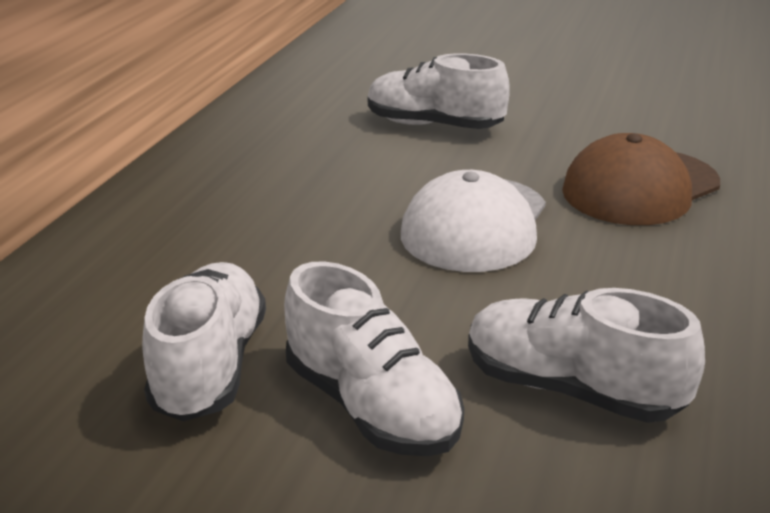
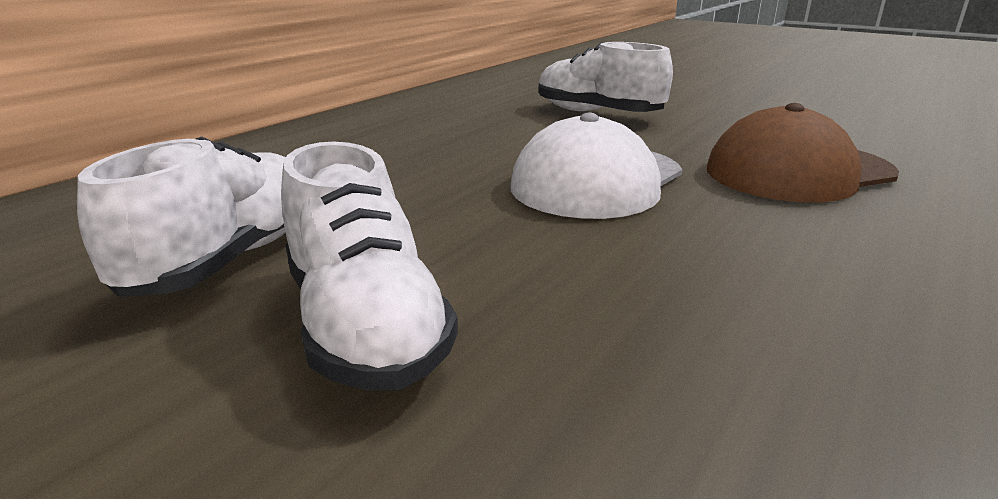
camera: 15 degrees right, 5 degrees down
white shoe [468,288,705,423] -> none

